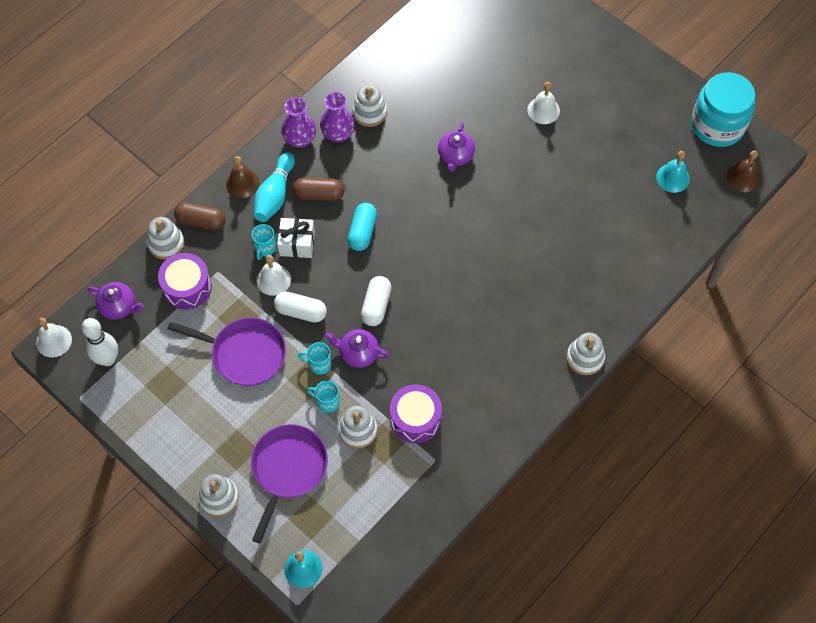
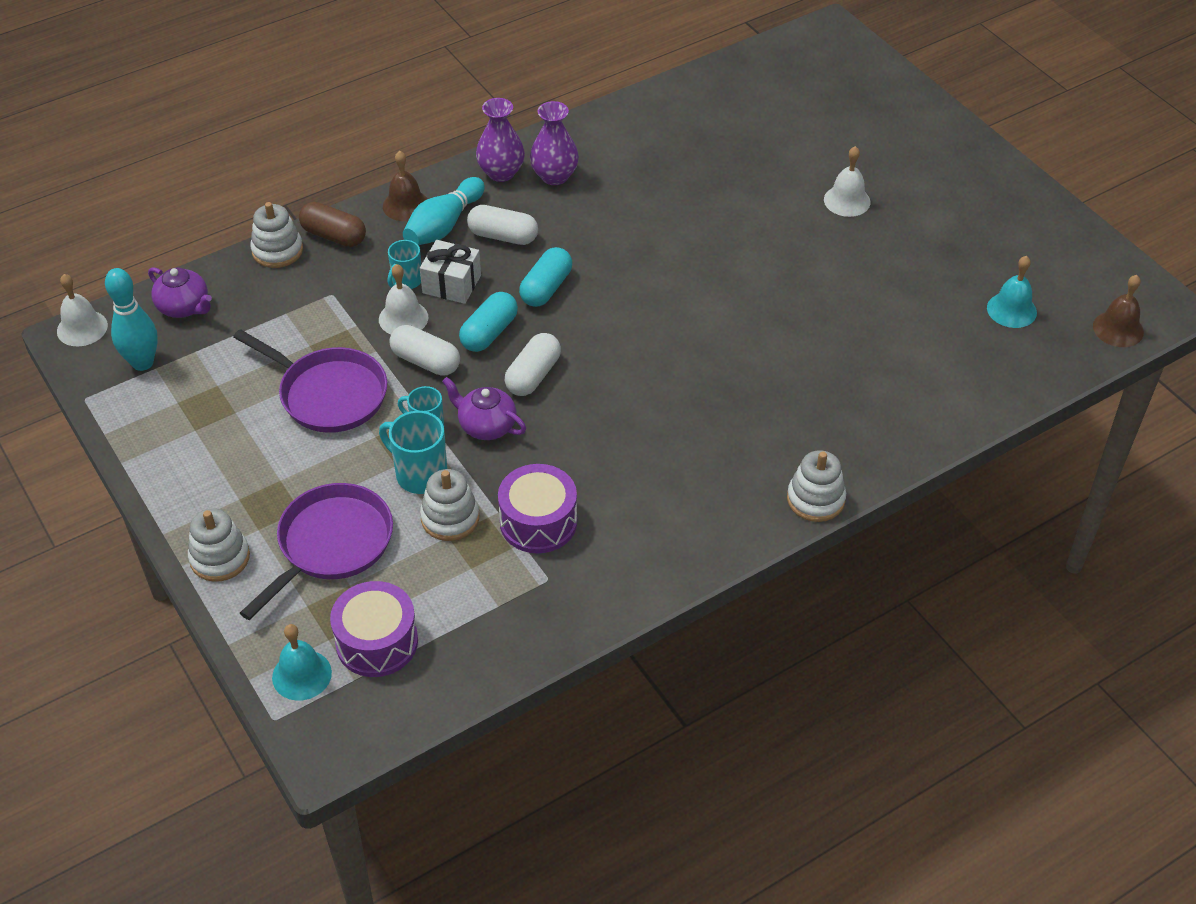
camera: 15 degrees right, 15 degrees down
white bowling pin [81,318,118,366] -> turquoise bowling pin [105,268,158,371]
purple drum [158,253,212,310] -> purple drum moved to [330,581,418,677]
brown capsule [293,177,345,201] -> white capsule [467,205,538,245]
turquoise mug [307,381,340,413] -> turquoise mug [379,411,447,494], size x1.53
white stacking toy [352,84,387,127] -> none
purple teapot [438,122,475,172] -> none
turquoise jar [691,72,755,147] -> none
none -> turquoise capsule [459,292,518,352]

